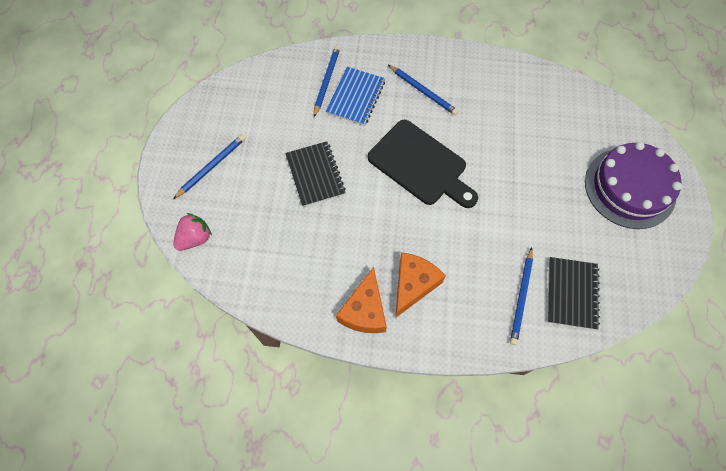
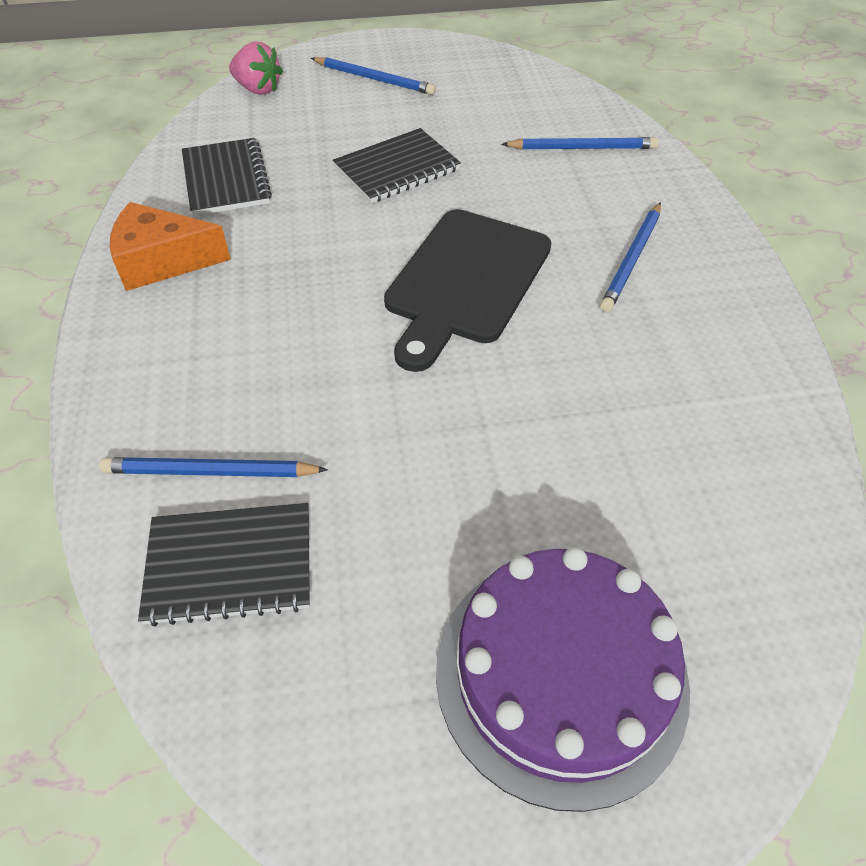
camera: 75 degrees right, 15 degrees down
blue notebook [326,67,385,126] -> none
orange cheese [395,252,446,318] -> none
none -> black notebook [182,138,272,216]

